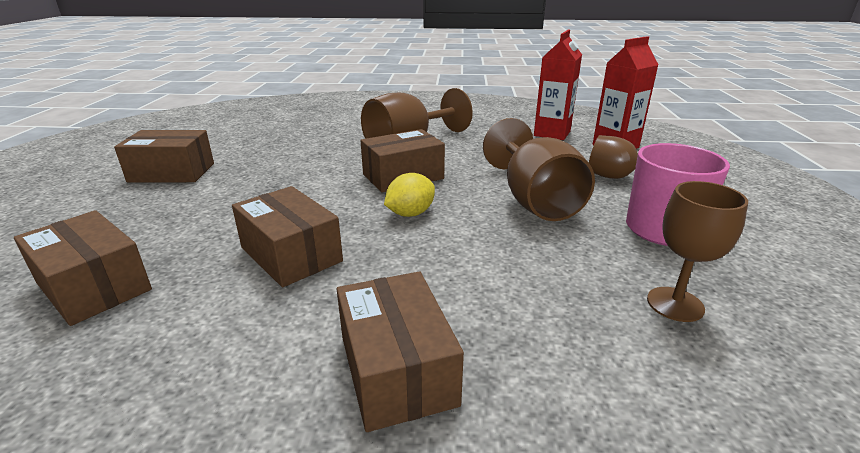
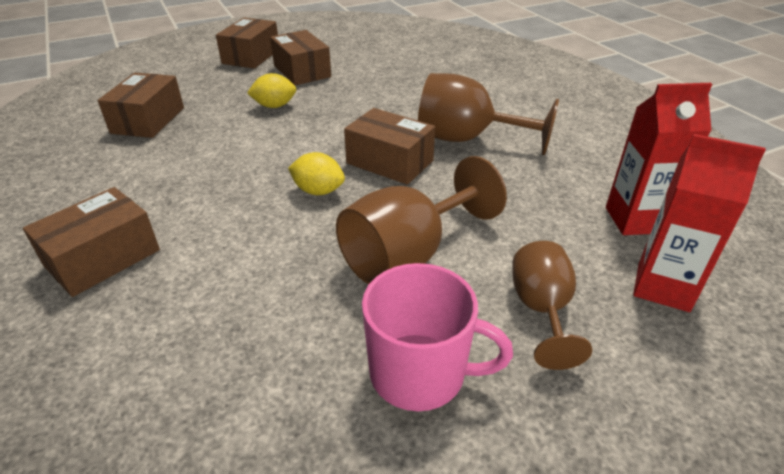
camera: 60 degrees right, 10 degrees up
brown box [232,186,343,287] -> brown box moved to [216,18,278,69]
brown goblet [647,181,748,322] -> none
none -> yellow lemon [247,73,296,108]

